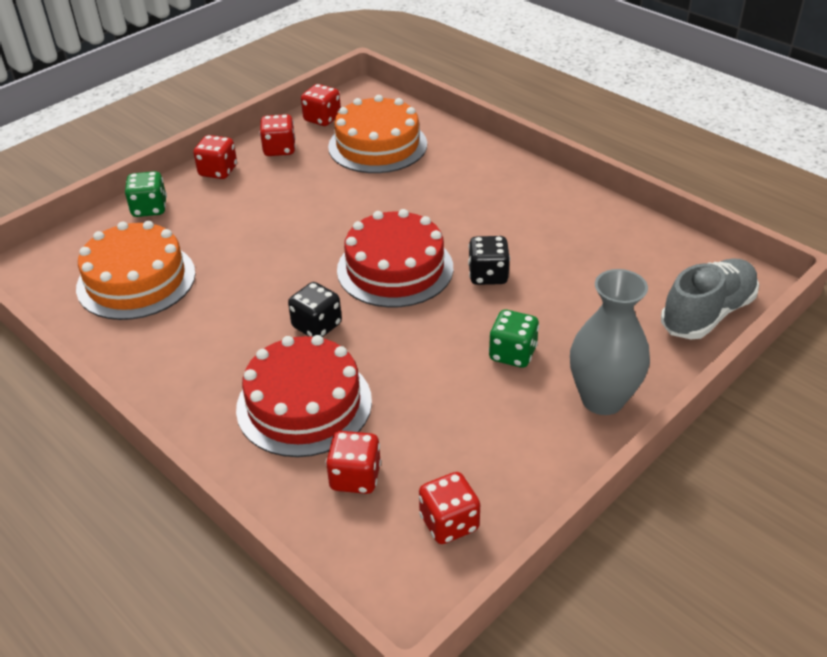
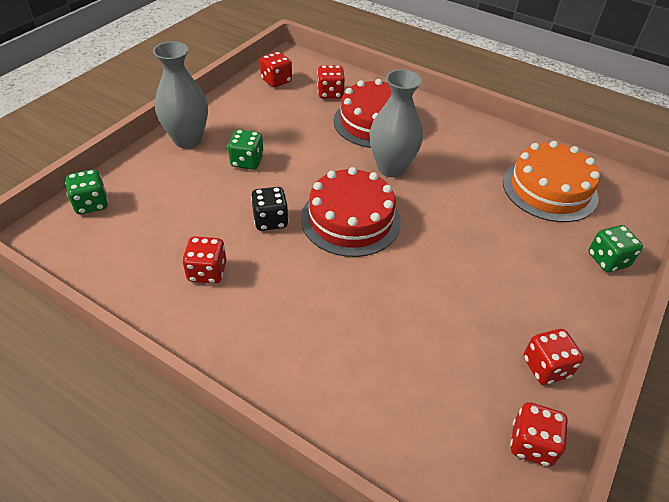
camera: 165 degrees right, 5 degrees up
red dice [193,135,237,179] -> red dice moved to [182,236,227,284]
black dice [288,282,342,337] -> grey vase [370,69,423,177]
orange cake [328,95,427,173] -> none
grey shoe [661,258,759,339] -> green dice [65,169,108,214]

